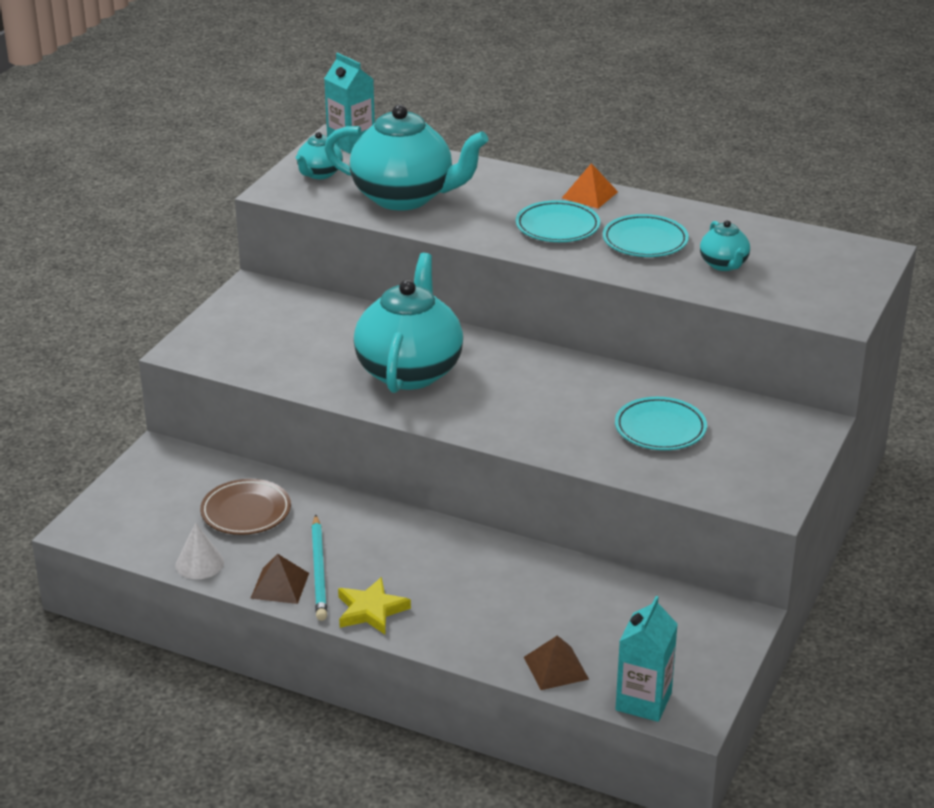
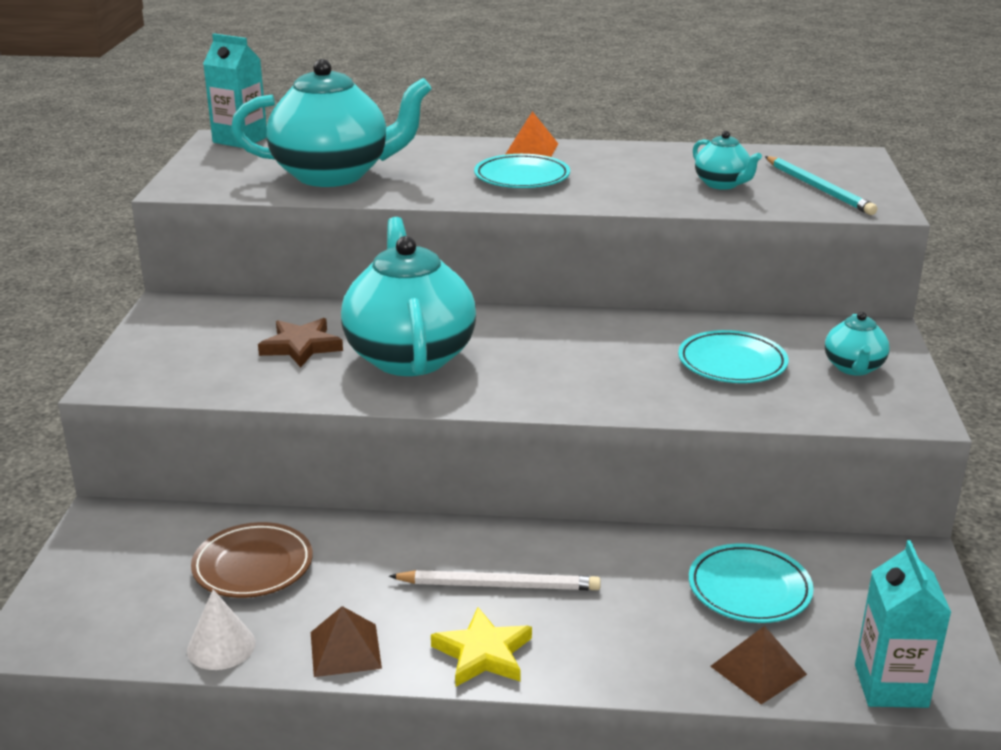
camera: 20 degrees left, 5 degrees down
turquoise teapot [296,132,343,179] -> turquoise teapot moved to [825,312,889,376]
turquoise pencil [311,515,327,621] -> turquoise pencil moved to [765,156,877,215]
turquoise plate [603,214,689,257] -> turquoise plate moved to [689,543,814,623]
none -> brown star [258,318,343,367]
none -> white pencil [389,570,601,590]

